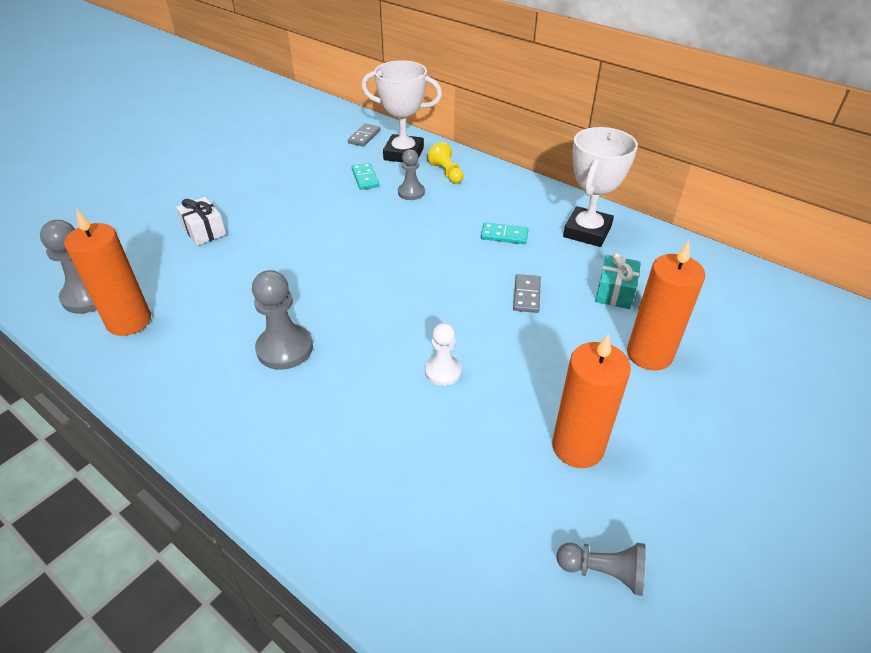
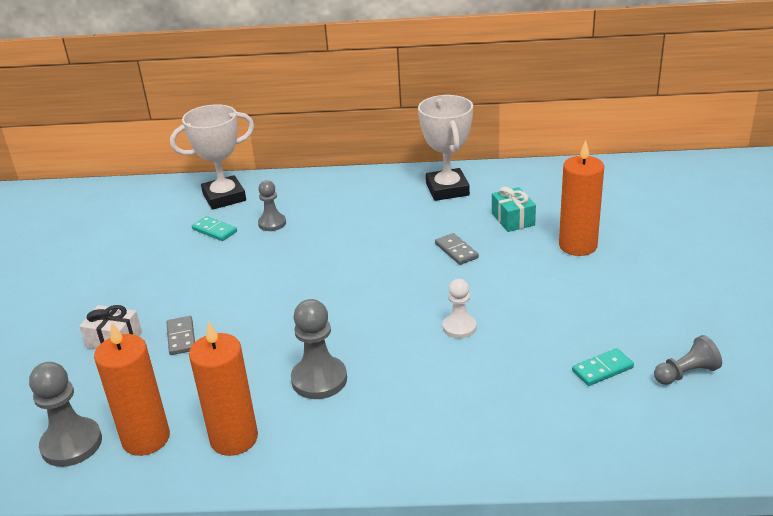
camera: 35 degrees left, 10 degrees down
grey domino [348,123,381,147] -> grey domino moved to [166,316,195,355]
yellow pawn [427,142,464,183] -> none
turquoise domino [481,223,529,244] -> turquoise domino moved to [572,348,634,386]
orange candle [552,333,631,468] -> orange candle moved to [189,321,258,456]

